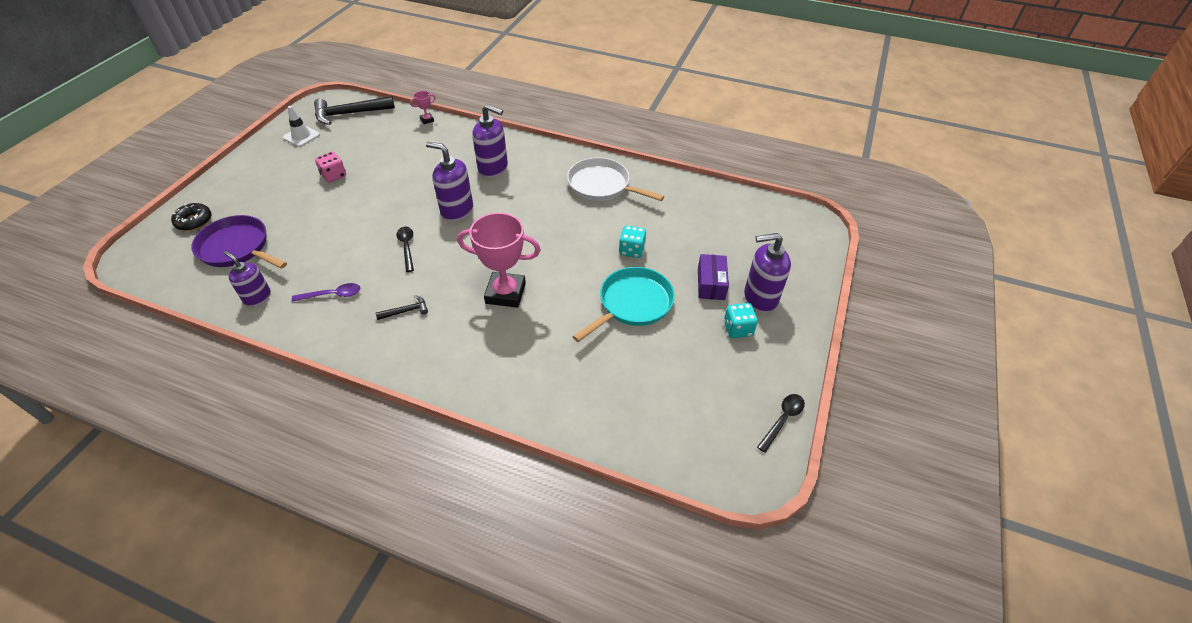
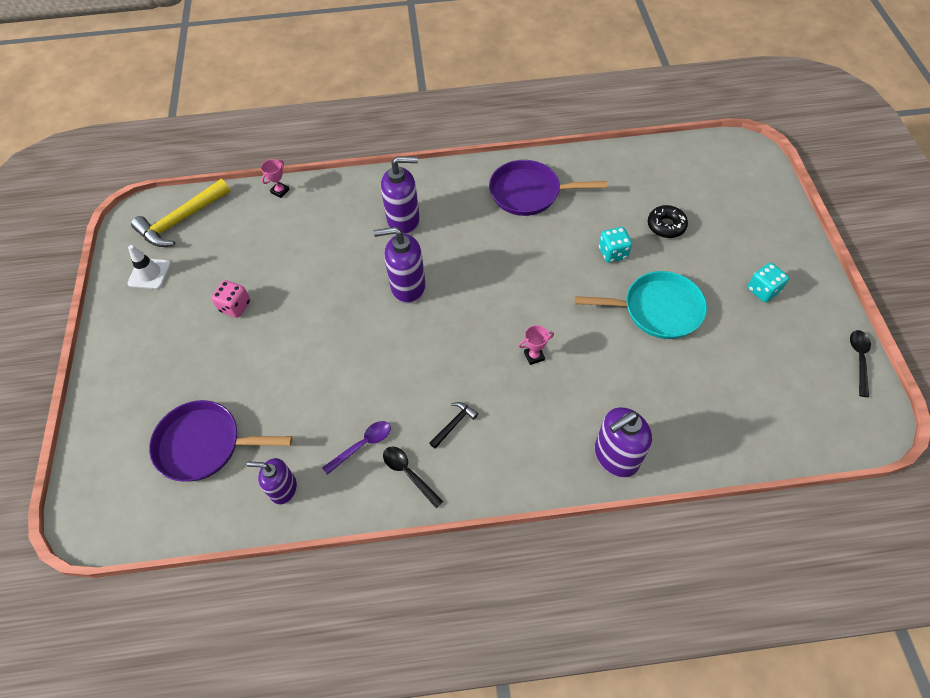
camera: 25 degrees left, 10 degrees up
black donut [171,203,212,231] -> black donut moved to [648,205,688,238]
black hammer [314,96,395,125] -> yellow hammer [131,179,231,247]
black spoon [396,227,414,272] -> black spoon moved to [383,446,443,508]
pink trophy [457,213,541,308] -> pink trophy [518,325,554,365], size x0.43
white pan [567,157,664,201] -> purple pan [489,160,607,216]
turquoise pan [572,267,675,342] -> turquoise pan turned 75 degrees clockwise [575,271,707,339]
purple box [698,254,729,300] -> none
purple soap dispenser [744,233,791,313] -> purple soap dispenser moved to [595,407,652,478]

